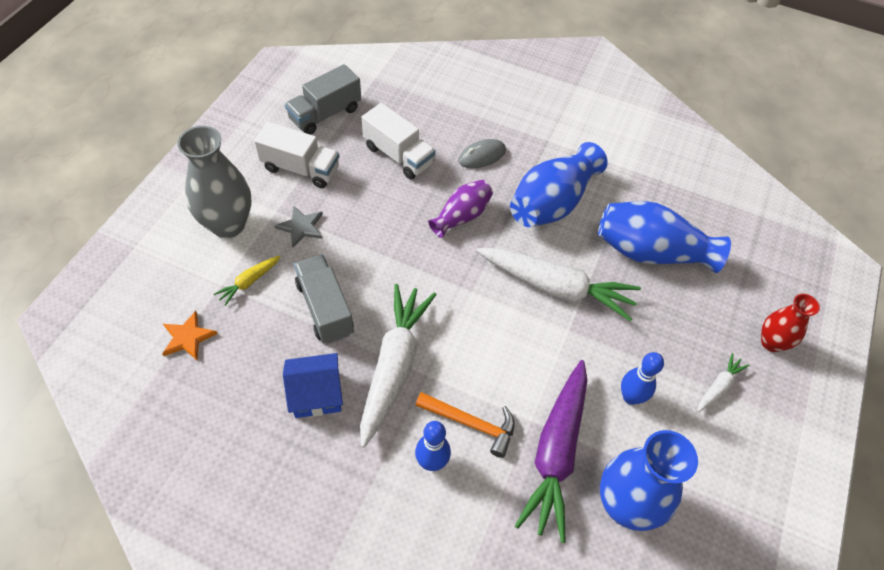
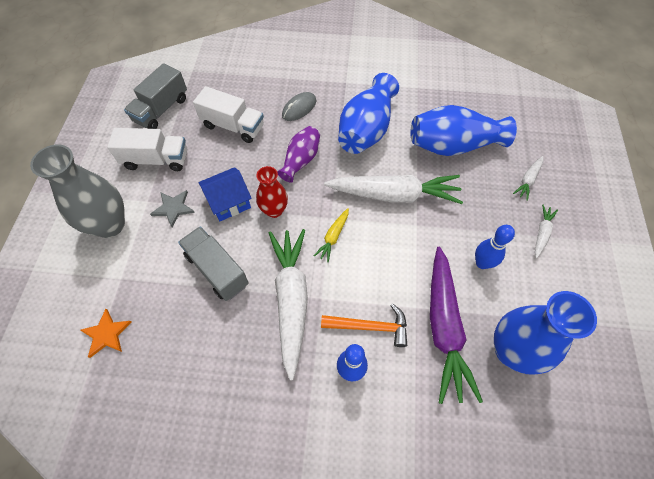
camera: 15 degrees left, 5 degrees up
yellow carrot [214,255,281,306] -> yellow carrot moved to [314,208,349,262]
blue house [283,353,343,418] -> blue house moved to [198,167,252,221]
red vase [761,294,820,352] -> red vase moved to [256,166,288,218]
none -> white carrot [513,156,543,201]

